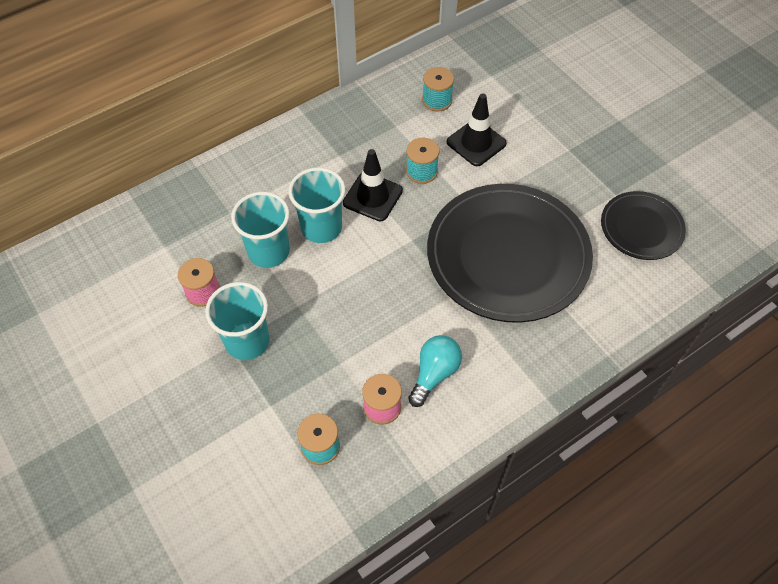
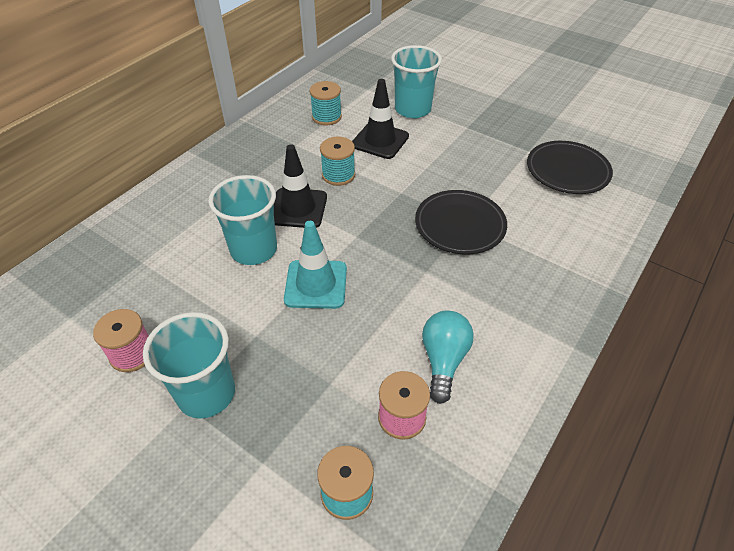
camera: 20 degrees left, 10 degrees down
turquoise cup [231,192,290,268] -> turquoise cup moved to [391,45,442,119]
black plate [427,184,593,323] -> black plate [415,190,507,254], size x0.52
none -> turquoise traffic cone [284,221,347,309]

